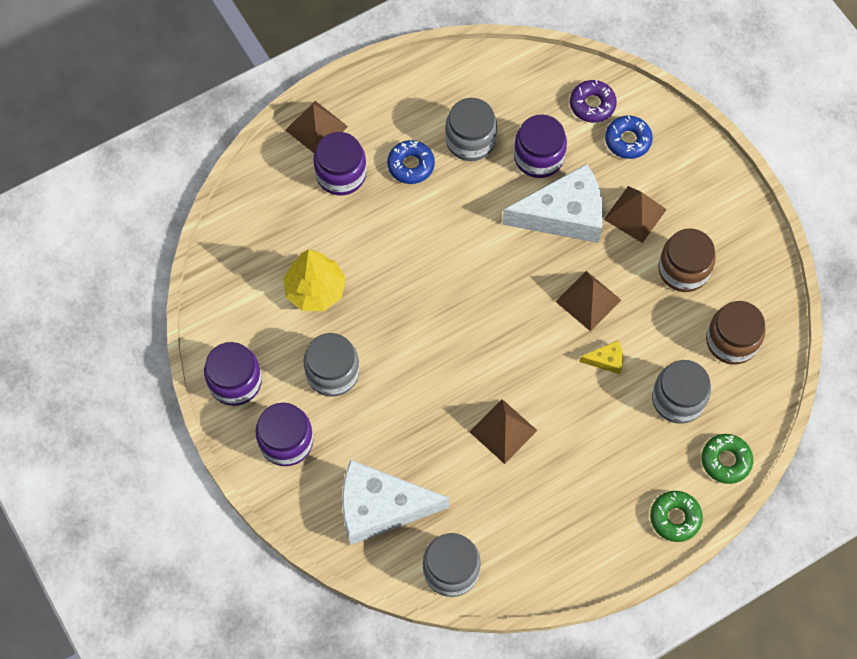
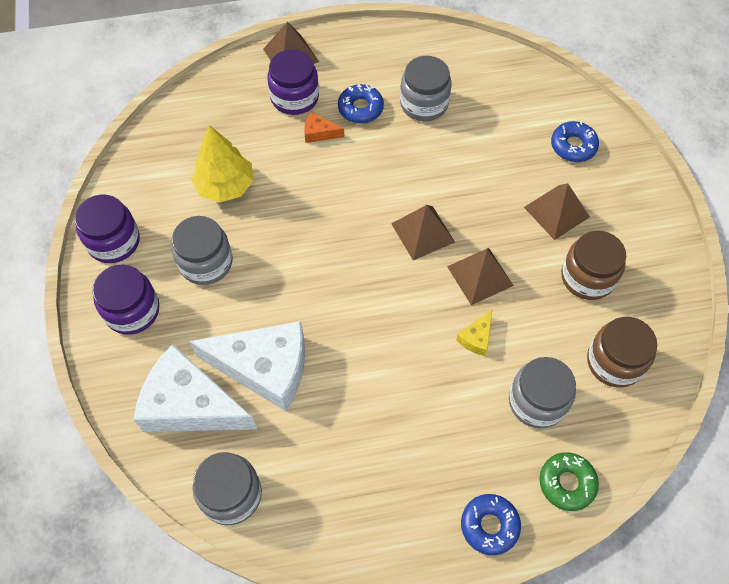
camera: 20 degrees right, 5 degrees down
brown pyramid [469,399,538,464] -> brown pyramid moved to [391,205,455,260]
white cheese [502,164,603,243] -> white cheese moved to [189,321,305,411]
purple jar [514,114,567,178] -> none
purple donut [570,80,617,123] -> none
yellow cheese [579,340,623,374] -> yellow cheese turned 105 degrees clockwise [456,310,492,356]
green donut [650,491,703,542] -> blue donut [461,494,521,555]
none -> orange cheese [304,112,344,143]

